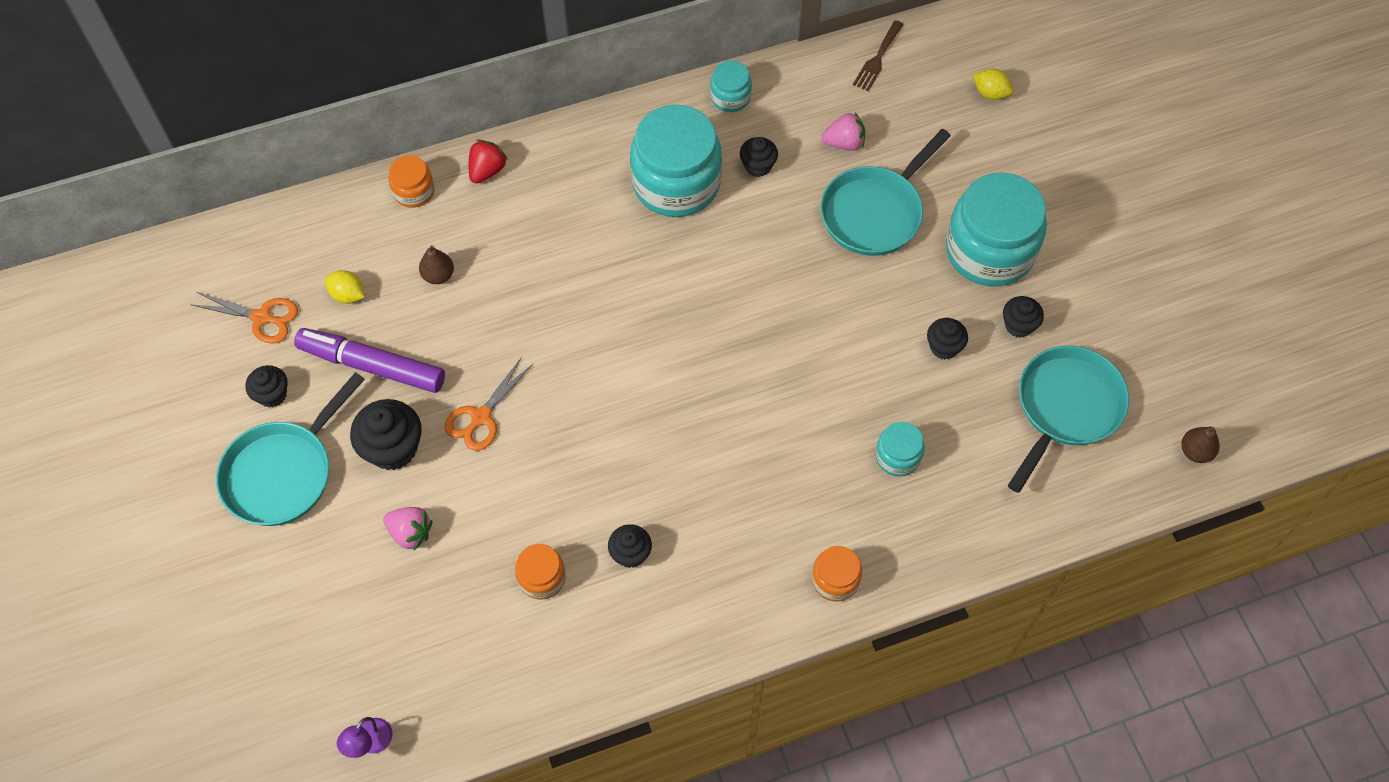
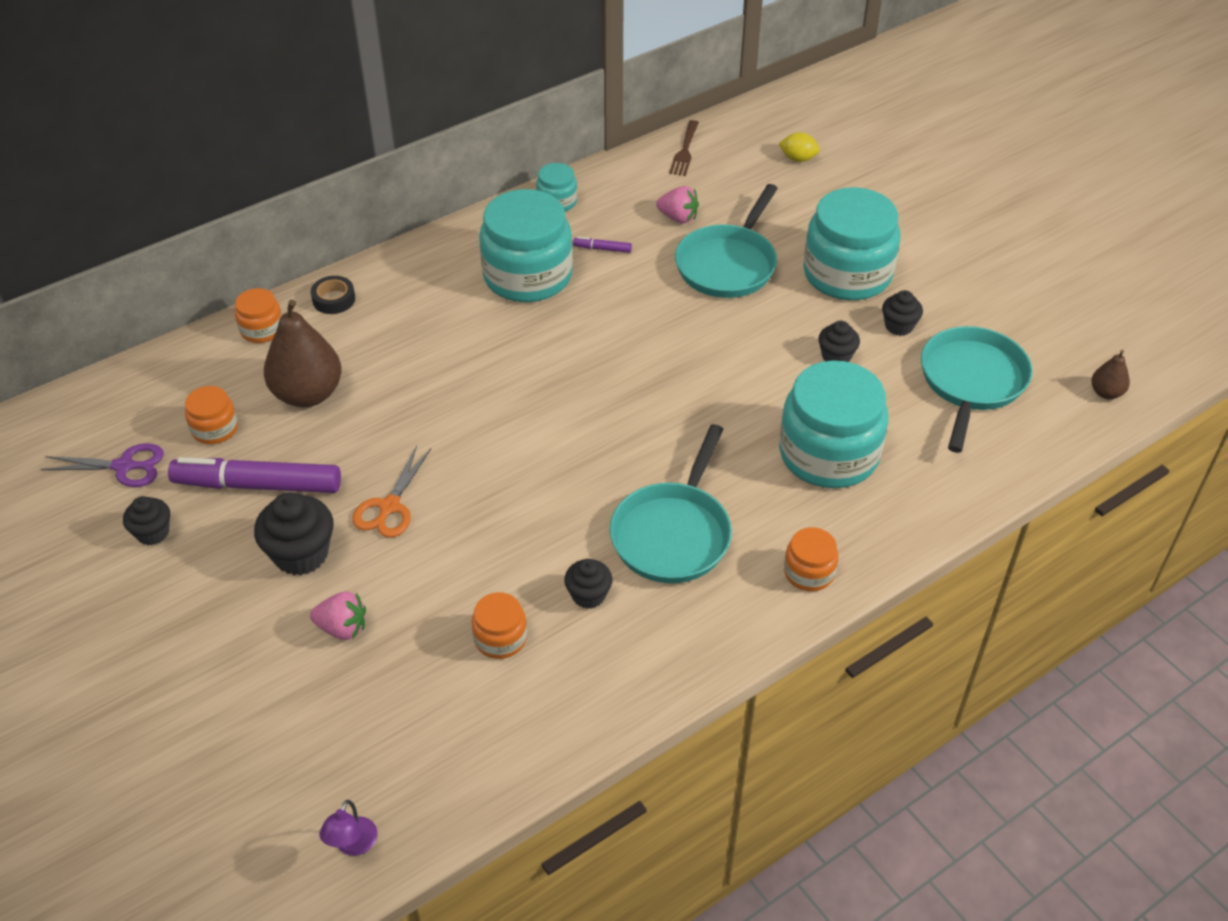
camera: 15 degrees left, 15 degrees down
orange scissors [190,292,298,344] -> purple scissors [41,443,164,487]
turquoise pan [216,372,365,526] -> turquoise pan moved to [610,424,732,583]
yellow lemon [325,270,365,304] -> orange jar [185,386,238,444]
brown pear [419,245,454,284] -> brown pear [264,300,342,407], size x2.07
red strawberry [469,140,508,184] -> black tape [311,276,355,314]
black cupcake [740,137,778,177] -> purple marker [573,237,632,253]
pink strawberry [821,113,865,151] -> pink strawberry turned 45 degrees clockwise [656,186,699,224]
turquoise jar [875,422,925,477] -> turquoise jar [779,361,888,488], size x2.12

